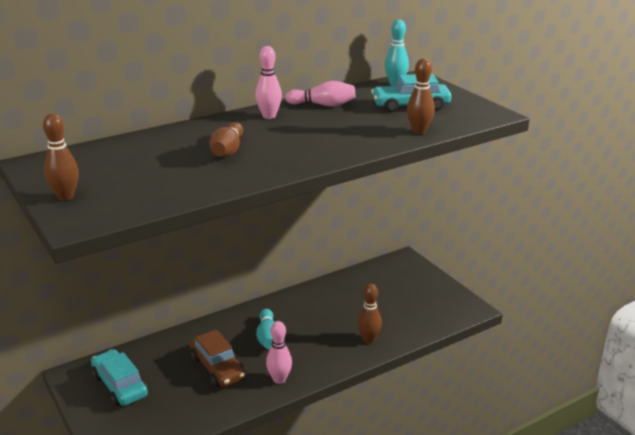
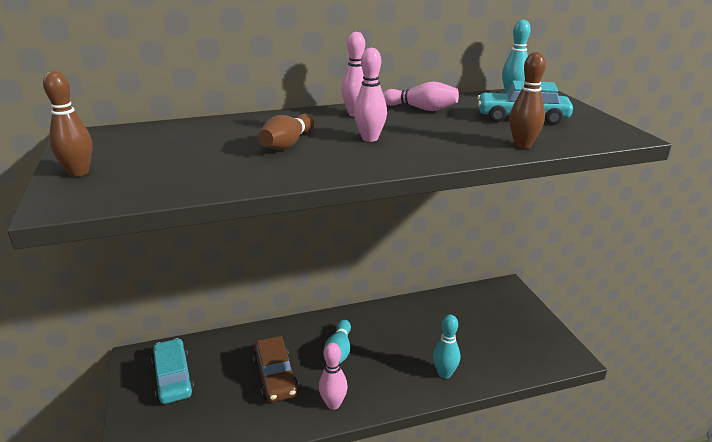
camera: 15 degrees right, 0 degrees up
brown bowling pin [357,284,382,343] -> turquoise bowling pin [433,314,460,379]
none -> pink bowling pin [354,48,387,142]

